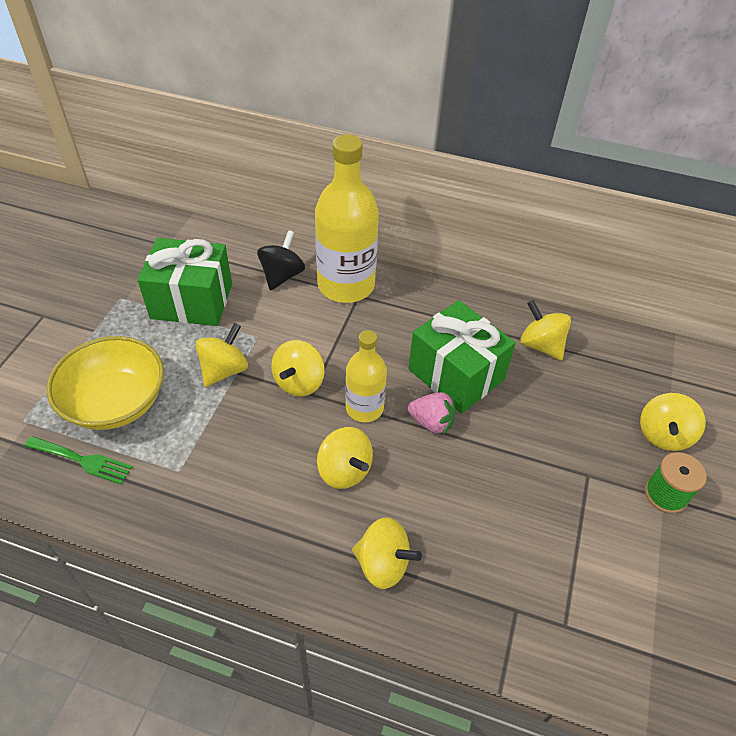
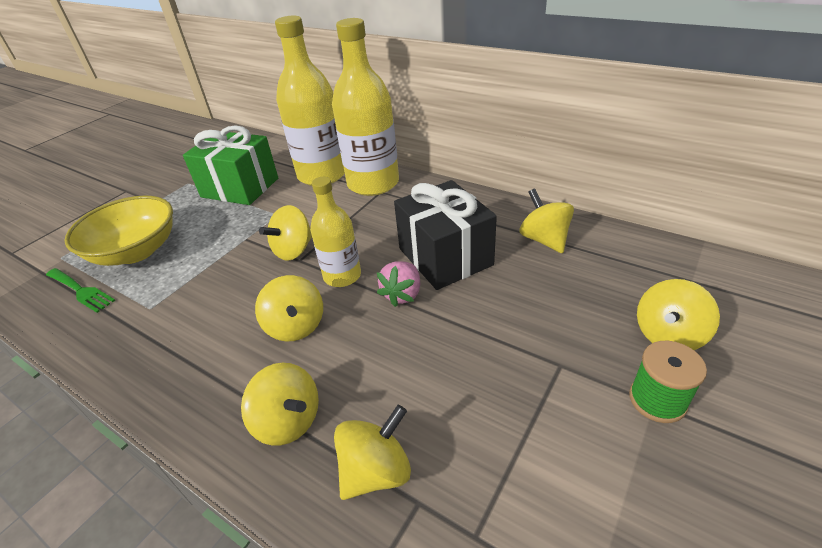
camera: 20 degrees right, 10 degrees down
yellow spinning top [195,323,248,387] -> yellow spinning top moved to [334,405,411,500]
black spinning top [257,230,305,291] -> yellow bottle [275,16,345,186]
green gift [408,300,516,414] -> black gift [394,180,497,290]
pink strawberry [408,392,456,436] -> pink strawberry turned 75 degrees clockwise [377,261,420,307]

